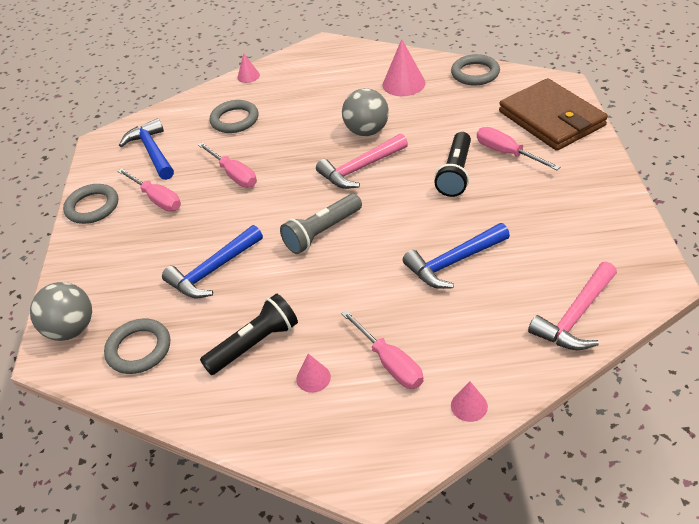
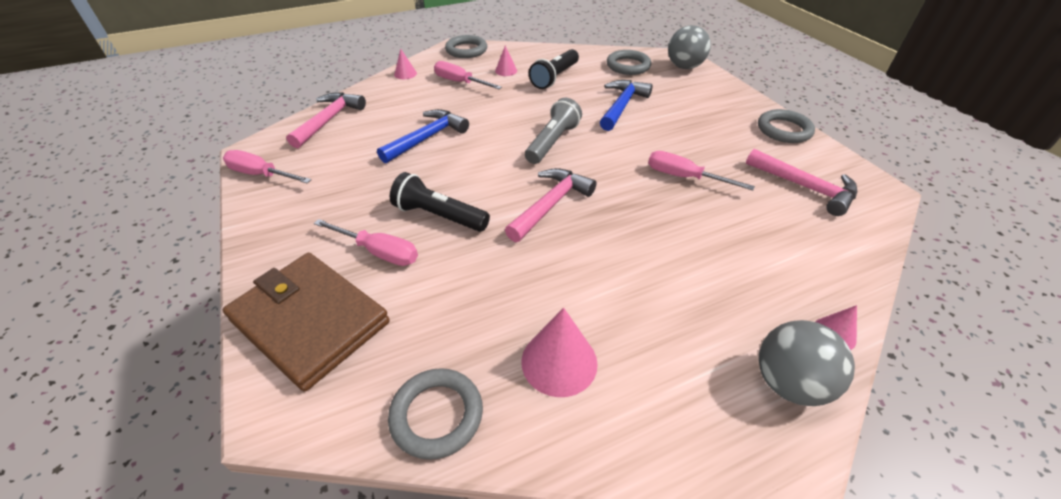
camera: 155 degrees right, 0 degrees up
pink screwdriver [117,168,181,211] -> pink screwdriver moved to [223,150,312,183]
blue hammer [119,118,174,180] -> pink hammer [746,149,857,216]
grey ring [209,100,259,133] -> grey ring moved to [445,35,487,58]
grey ball [342,88,389,136] -> grey ball moved to [759,320,855,406]
black flashlight [434,132,471,197] -> black flashlight turned 60 degrees counterclockwise [390,172,490,232]

